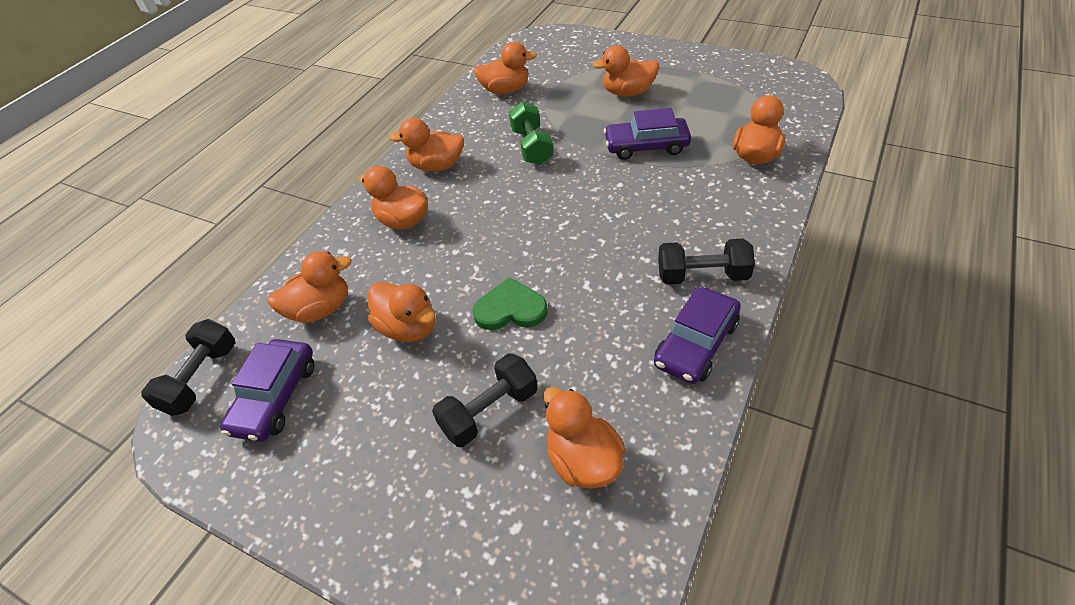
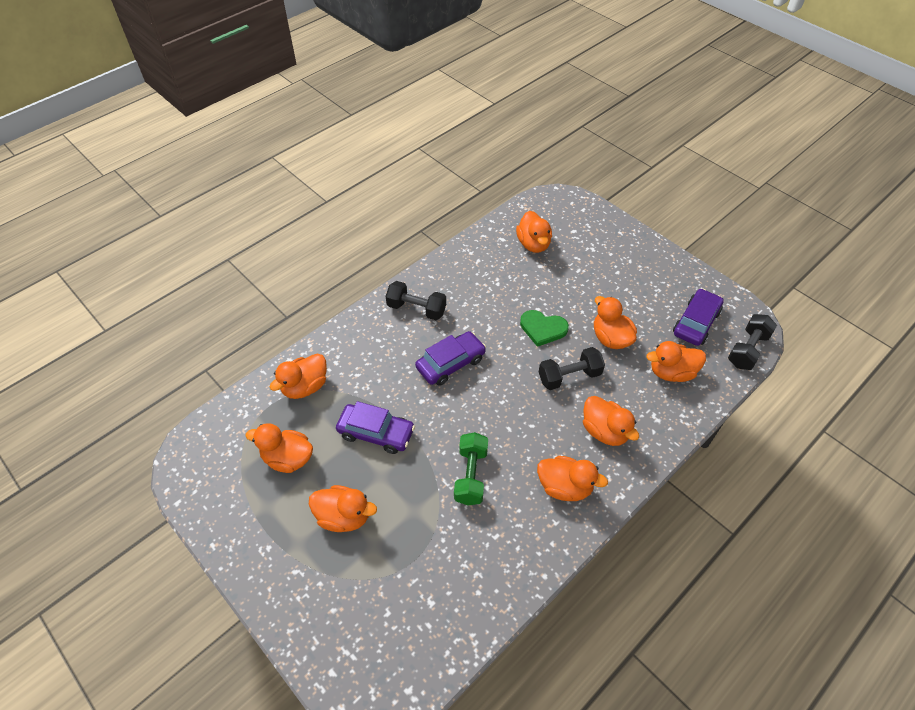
camera: 165 degrees left, 5 degrees up
black dumbbell [432,354,538,447] -> black dumbbell moved to [539,347,605,390]
orange duck [473,42,537,94] -> orange duck moved to [246,423,313,473]
purple car [654,287,741,384] -> purple car moved to [415,331,486,386]

